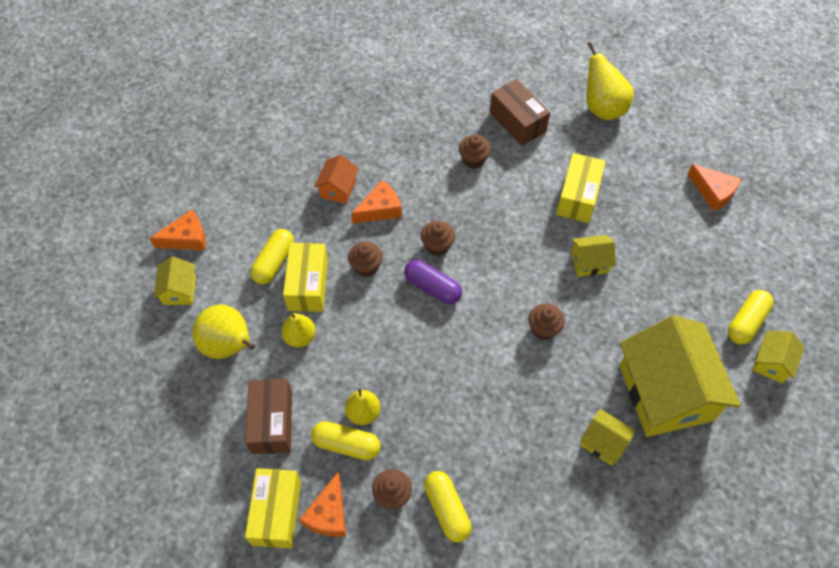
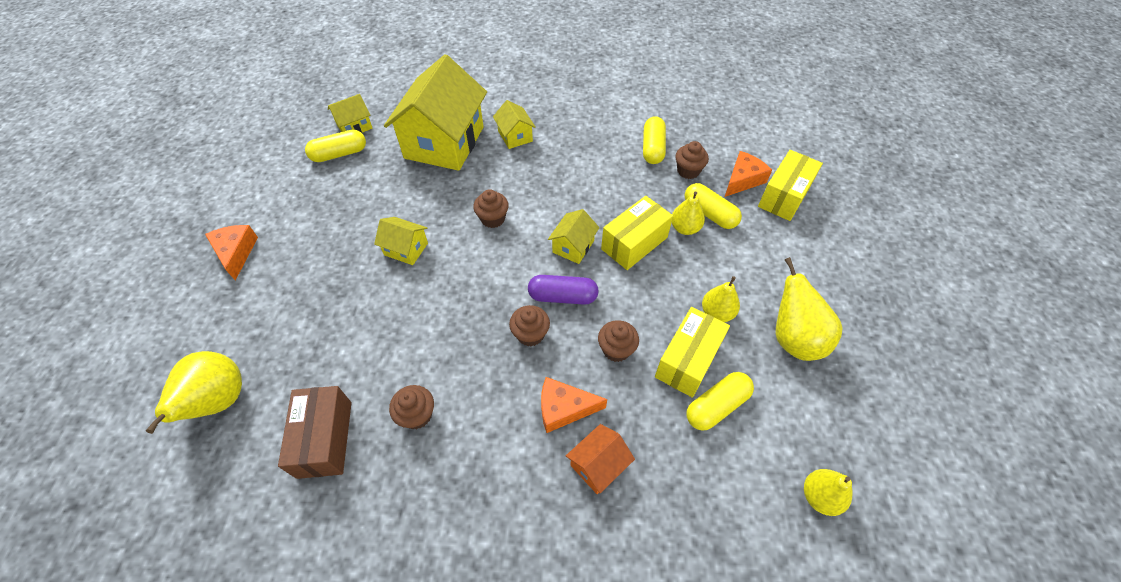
camera: 150 degrees left, 5 degrees down
orange cheese [149,210,206,250] -> yellow pear [804,469,852,516]
yellow house [153,256,196,305] -> yellow house moved to [548,209,600,264]
brown box [245,379,292,454] -> none
purple capsule [404,260,462,304] -> purple capsule turned 60 degrees counterclockwise [528,275,599,305]
yellow box [556,153,606,223] -> yellow box moved to [601,196,673,270]

